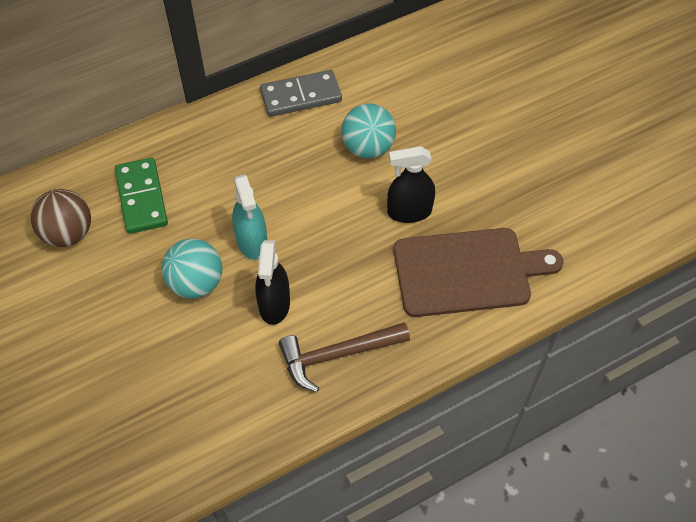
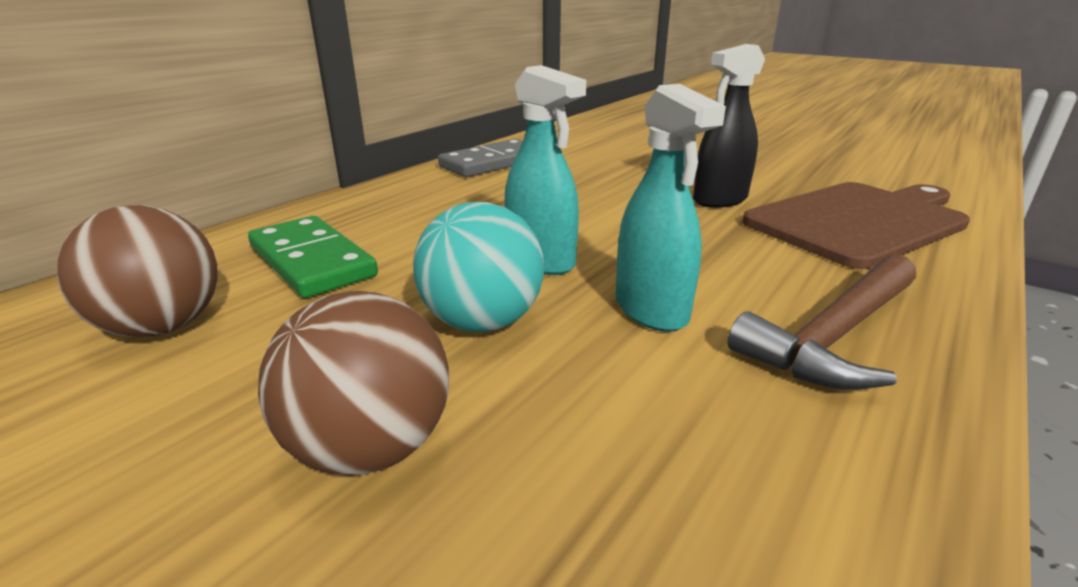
camera: 25 degrees left, 30 degrees down
black spray bottle [255,240,290,325] -> turquoise spray bottle [616,84,726,332]
turquoise ball [341,103,396,159] -> none
none -> brown ball [258,291,449,475]

